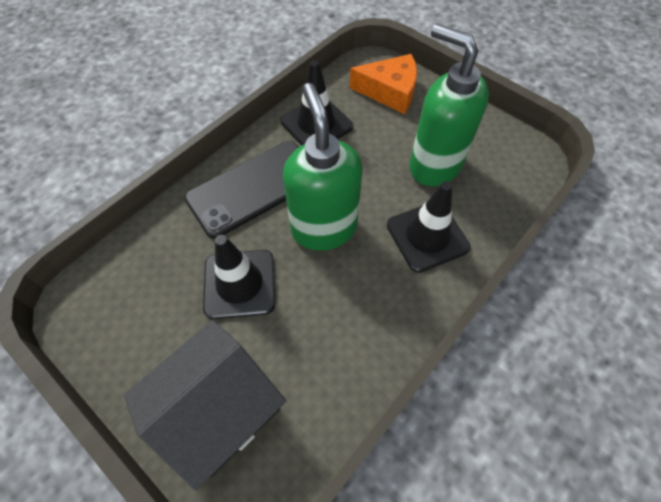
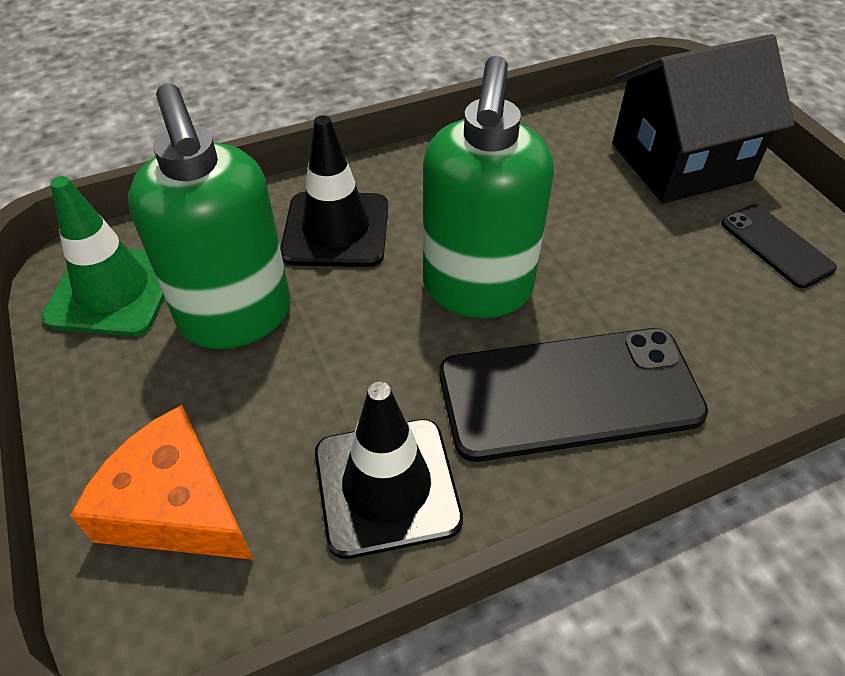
camera: 155 degrees left, 10 degrees down
black traffic cone [203,235,275,319] -> none
none -> green traffic cone [41,176,165,336]
none -> black phone [721,204,837,289]

